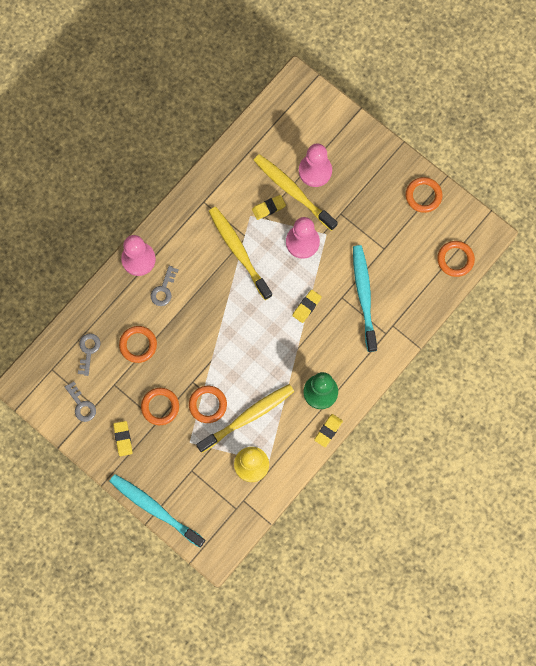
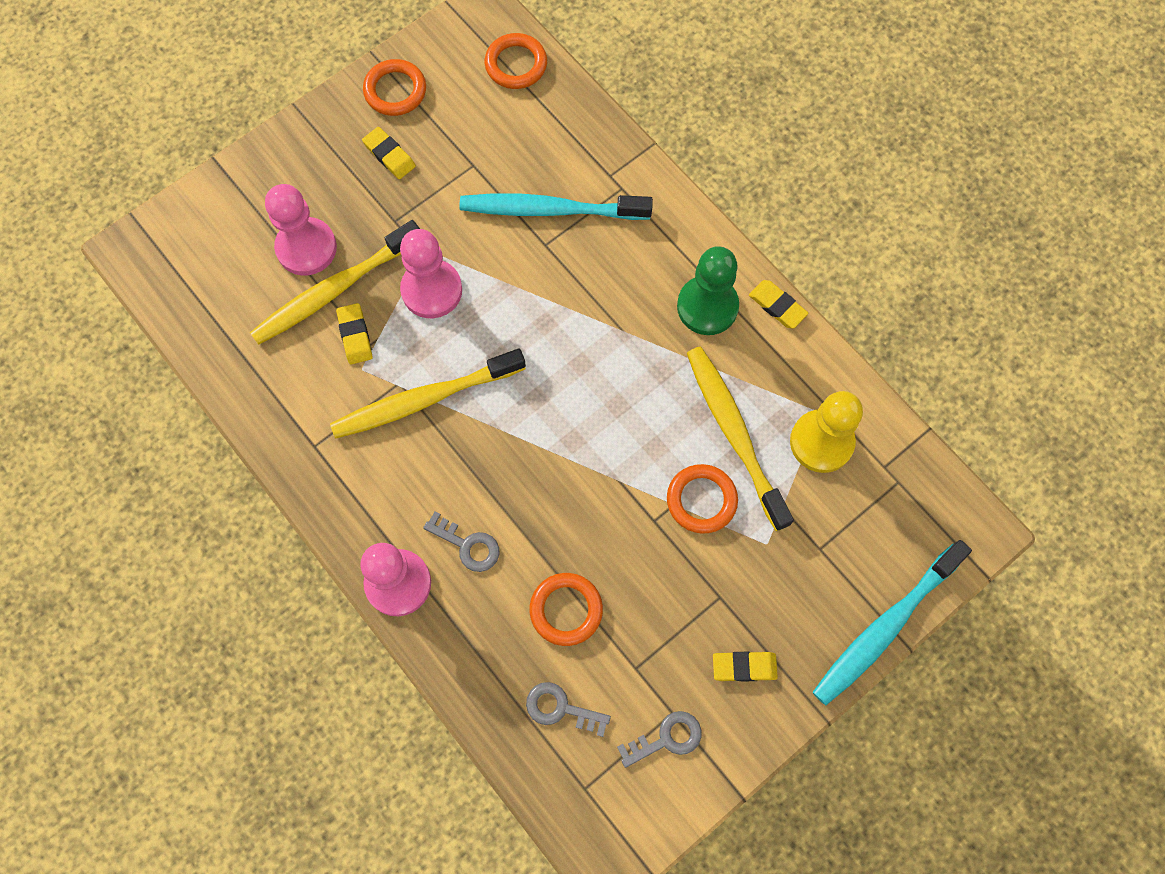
camera: 80 degrees left, 5 degrees down
orange ring [141,388,179,425] -> none
yellow eraser [292,290,322,323] -> yellow eraser moved to [362,127,416,179]

